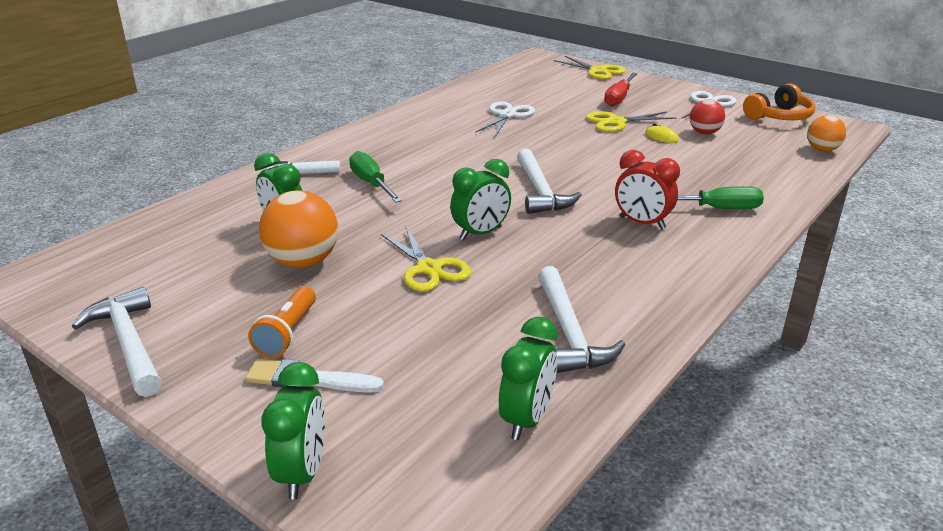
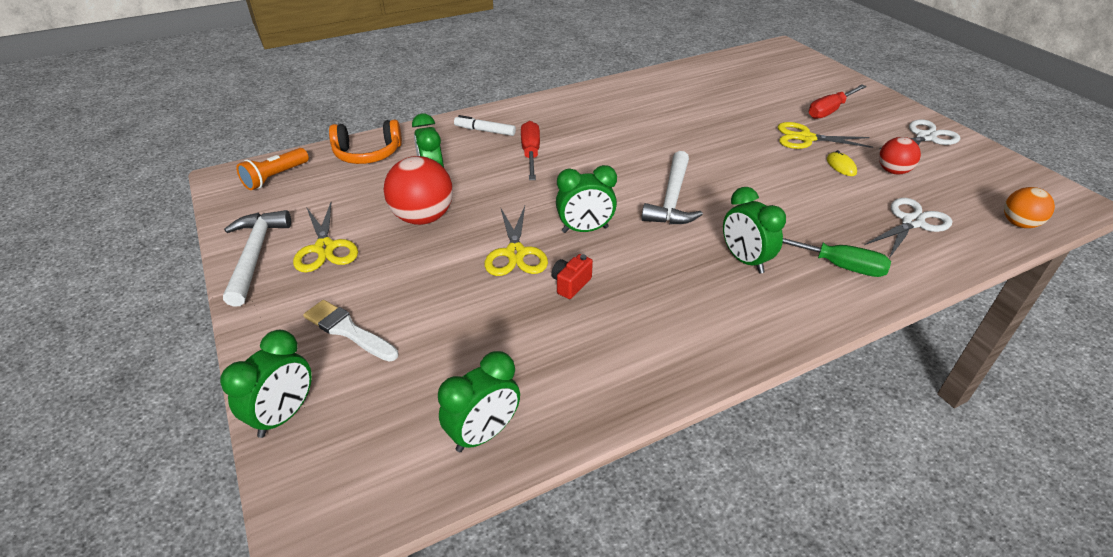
camera: 25 degrees right, 10 degrees up
orange flashlight [248,286,316,358] -> orange flashlight moved to [236,148,309,190]
orange ball [259,190,338,268] -> red ball [384,156,453,225]
green screwdriver [349,151,402,203] -> red screwdriver [521,121,540,180]
white scissors [475,101,535,137] -> white scissors moved to [864,198,952,258]
white hammer [538,266,625,373] -> none
yellow scissors [554,56,626,79] -> yellow scissors moved to [293,202,358,272]
red clock [615,150,680,230] -> green clock [723,187,786,274]
orange headphones [743,83,815,120] -> orange headphones moved to [329,120,402,164]
none -> red camera [551,254,593,299]

